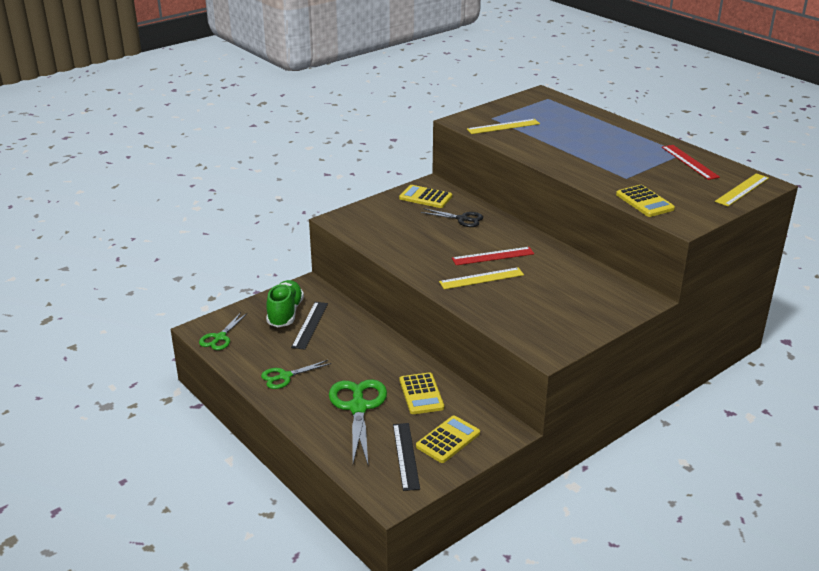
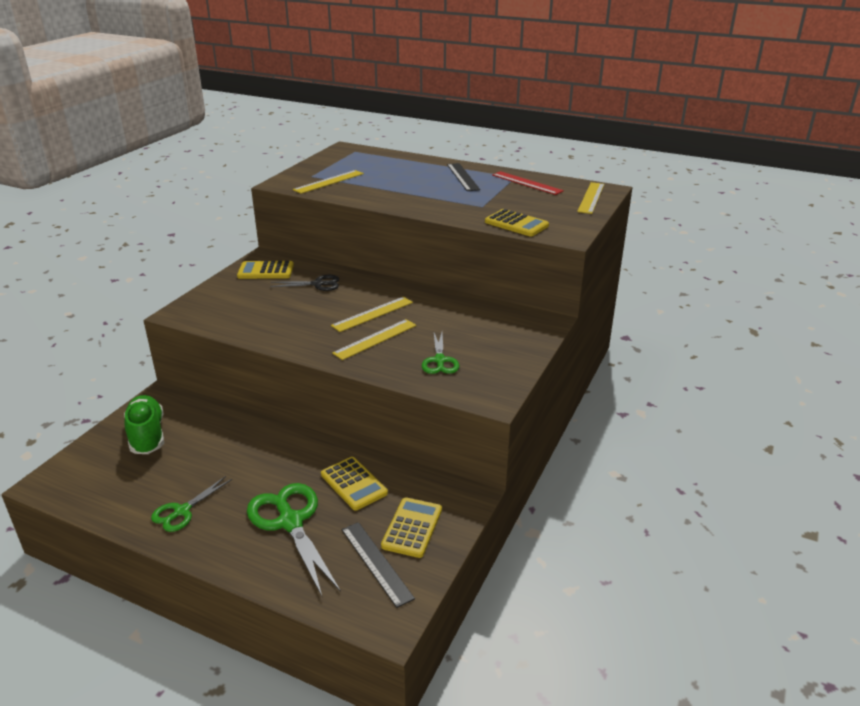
camera: 25 degrees left, 0 degrees up
green scissors [199,313,247,350] -> green scissors moved to [422,332,460,374]
black ruler [291,302,328,350] -> black ruler moved to [447,163,480,191]
red ruler [452,247,534,265] -> yellow ruler [331,297,413,332]

